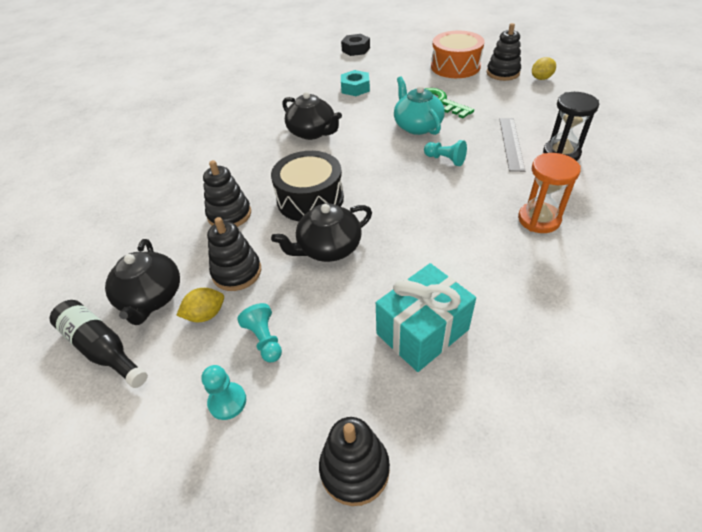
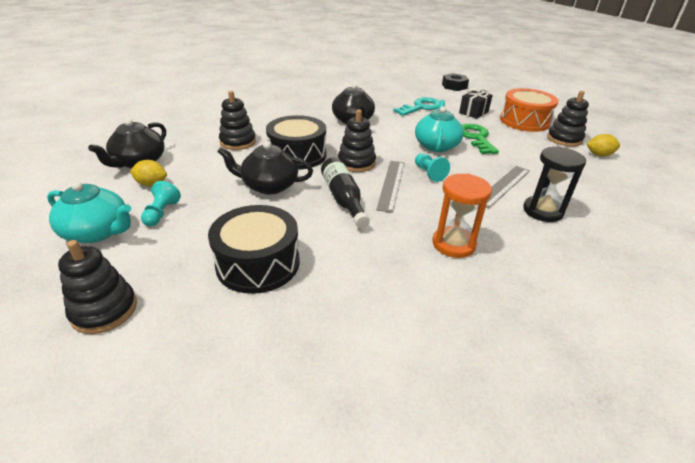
camera: 30 degrees right, 10 degrees down
black bottle [50,300,148,388] -> black bottle moved to [321,157,370,228]
turquoise pawn [201,365,246,420] -> turquoise teapot [47,182,132,243]
black stacking toy [207,217,261,291] -> black stacking toy moved to [338,109,376,172]
turquoise nut [341,70,370,96] -> turquoise key [393,97,440,116]
turquoise gift [376,263,476,372] -> black drum [208,205,300,294]
none -> grey ruler [376,161,404,213]
none -> black gift [459,88,493,119]

